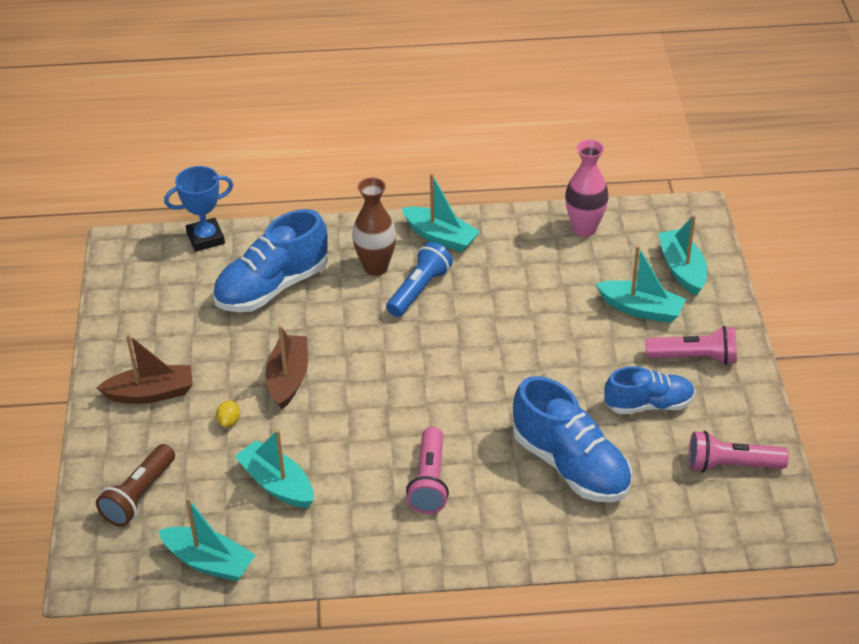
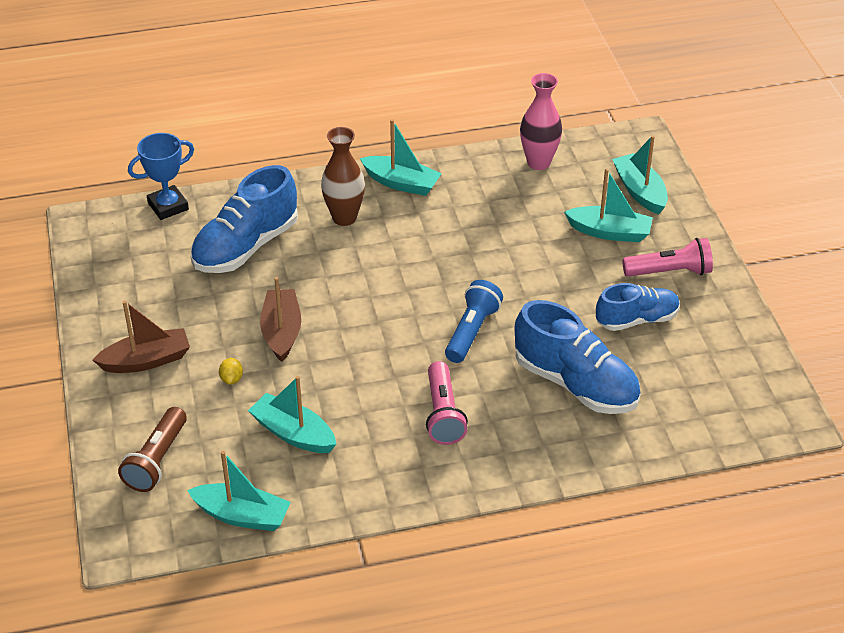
camera: 10 degrees left, 0 degrees up
blue flashlight [386,242,453,317] -> blue flashlight moved to [445,280,503,363]
pink flashlight [689,431,789,473] -> none

